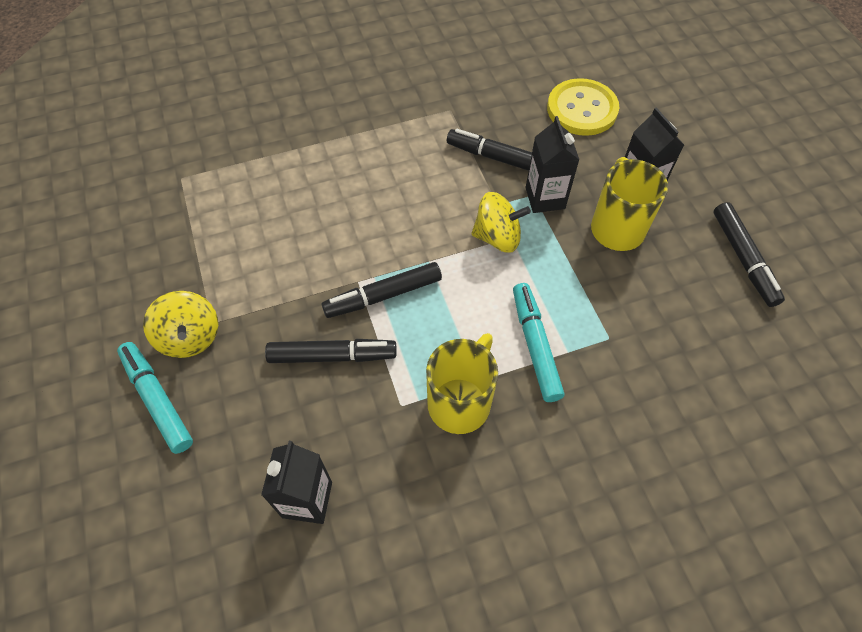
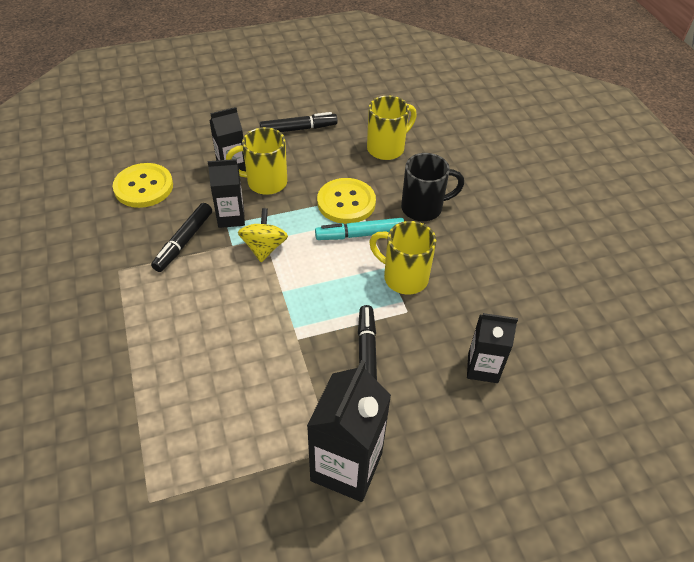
camera: 90 degrees left, 10 degrees down
turquoise marker [117,342,193,454] -> none
yellow spinning top [143,291,218,358] -> black carton [307,360,391,502]
black marker [322,262,442,318] -> none
none -> yellow button [317,178,376,224]
none -> yellow mug [367,95,417,160]
none -> black mug [401,153,464,221]

